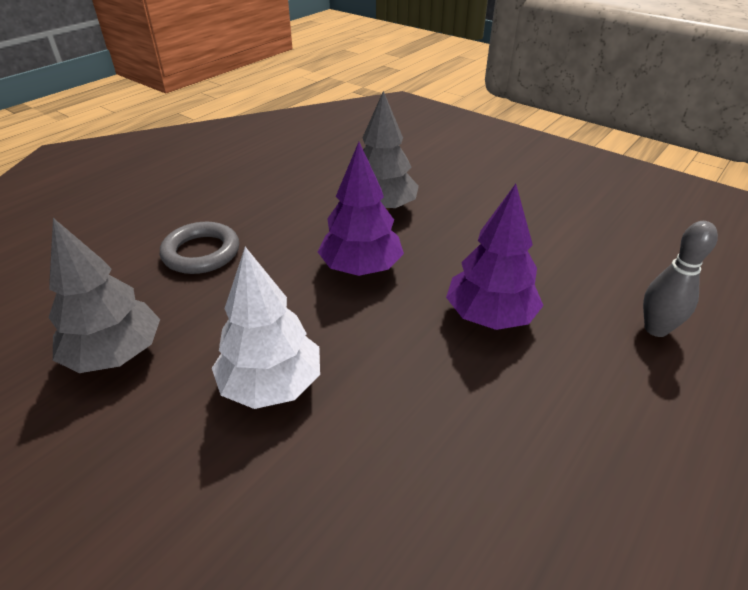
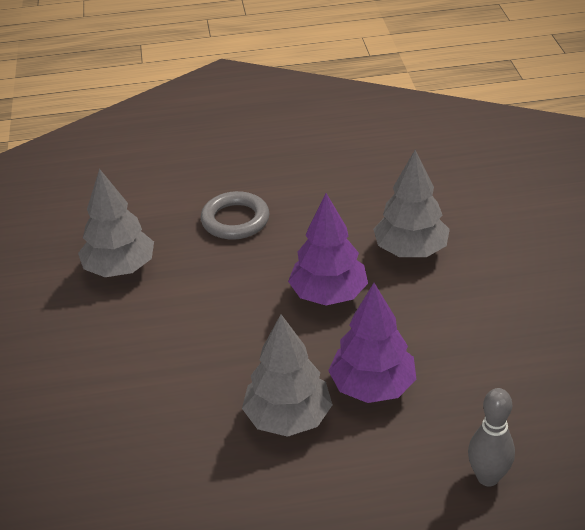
camera: 45 degrees right, 0 degrees up
white tree [212,247,320,409] -> none
none -> grey tree [242,314,333,437]

